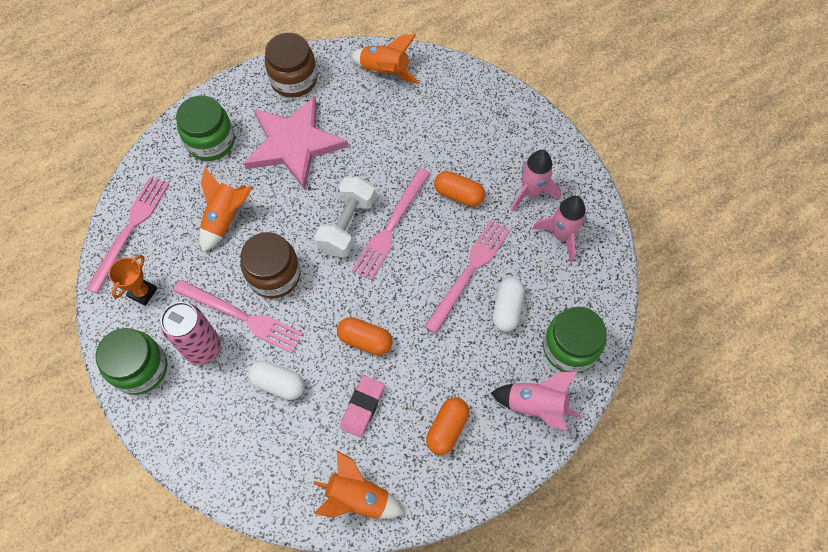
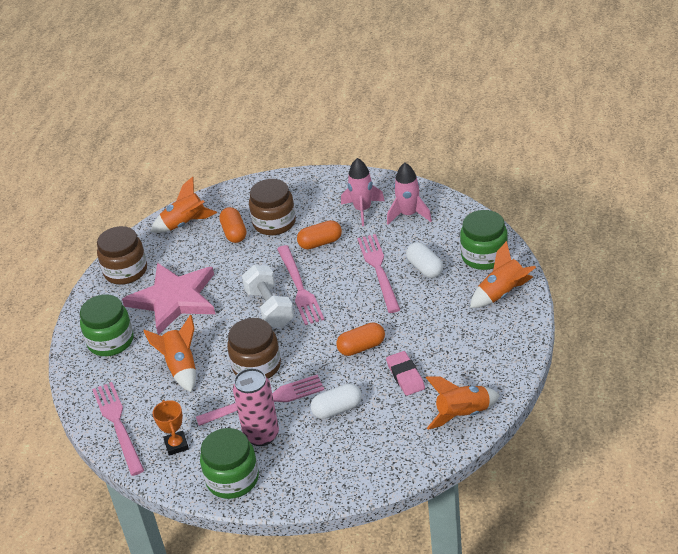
camera: 40 degrees left, 25 degrees down
orange capsule [426,397,469,455] -> orange capsule moved to [219,207,246,243]
pink rocket [491,372,581,431] -> orange rocket [470,241,536,308]
none -> brown jar [249,179,296,235]

